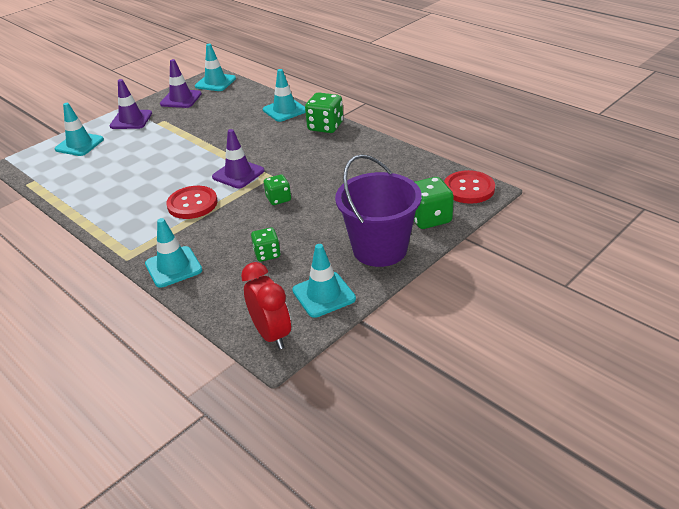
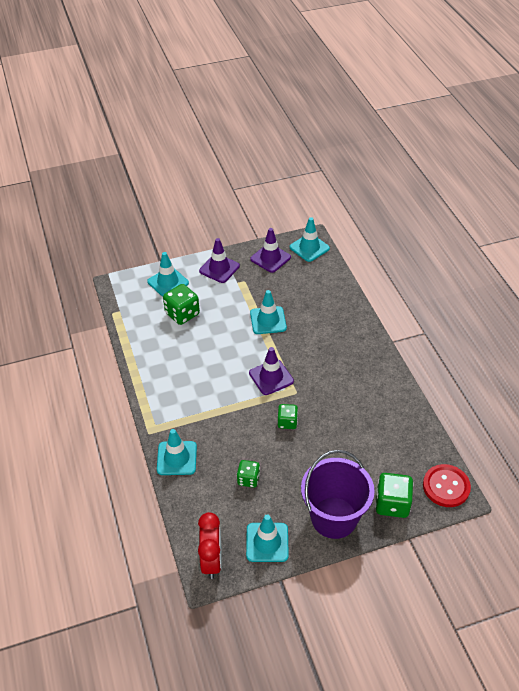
camera: 25 degrees right, 10 degrees up
red button [166,186,218,219] -> none
turquoise traffic cone [263,69,306,122] -> turquoise traffic cone moved to [250,290,287,334]
green dice [305,92,343,133] -> green dice moved to [163,284,200,325]

